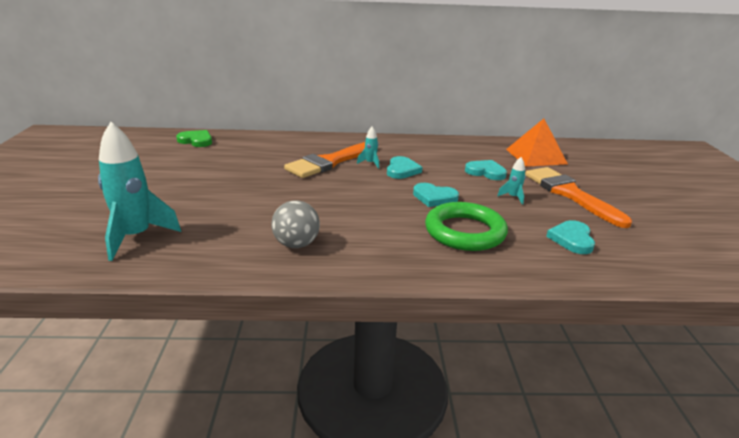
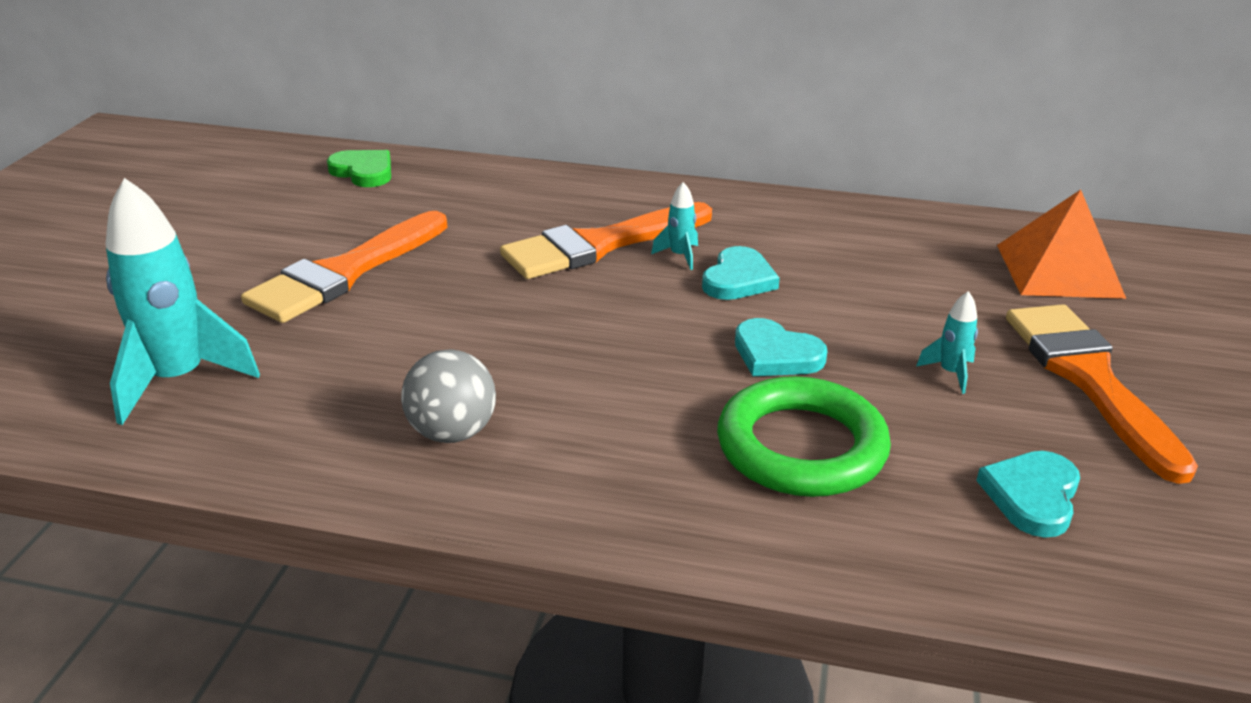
camera: 15 degrees right, 5 degrees up
turquoise heart [465,160,507,180] -> none
none -> orange brush [241,211,448,323]

